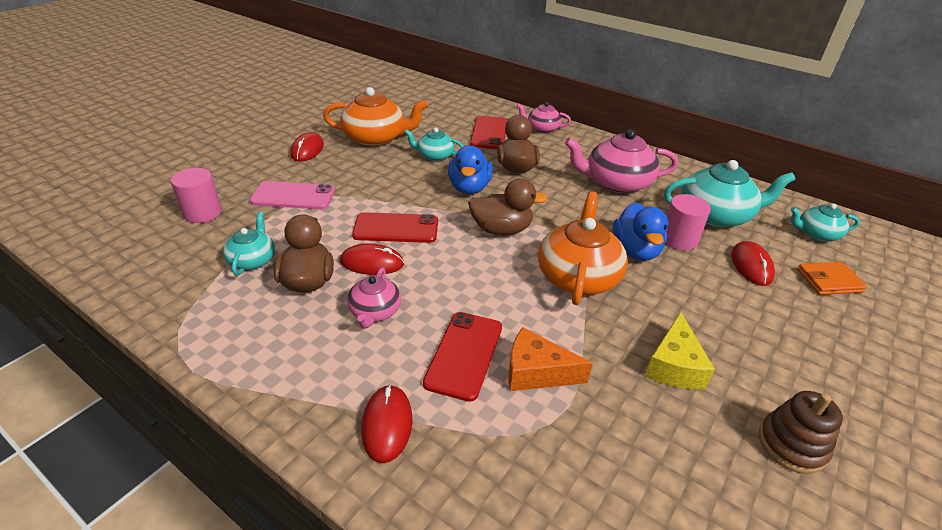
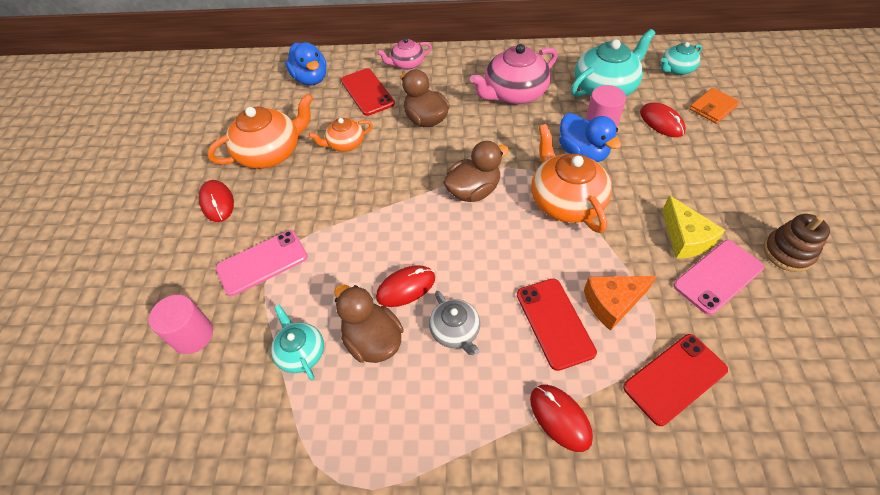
camera: 30 degrees left, 15 degrees up
pink teapot [347,268,401,329] -> grey teapot [429,291,480,355]
red phone [352,212,438,243] -> red phone moved to [623,334,728,426]
turquoise teapot [404,128,464,161] -> orange teapot [308,118,373,152]
blue duck [448,146,493,194] -> blue duck moved to [285,42,327,85]
none -> pink phone [673,240,764,315]

